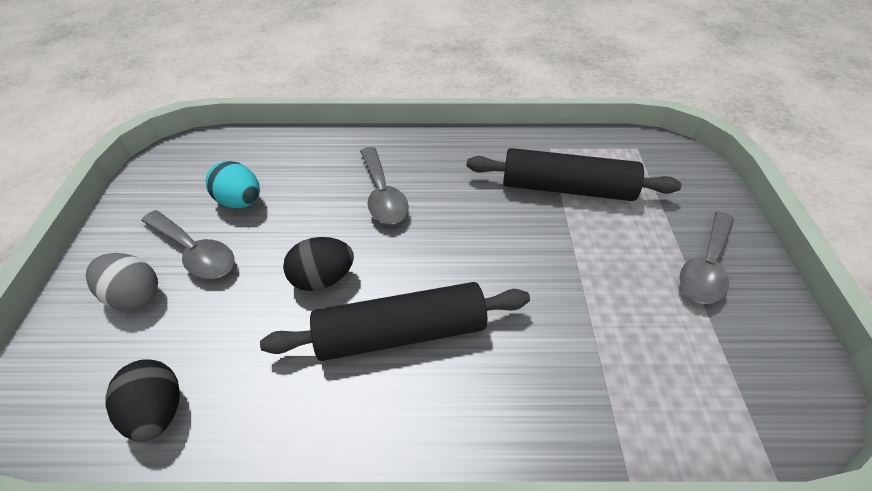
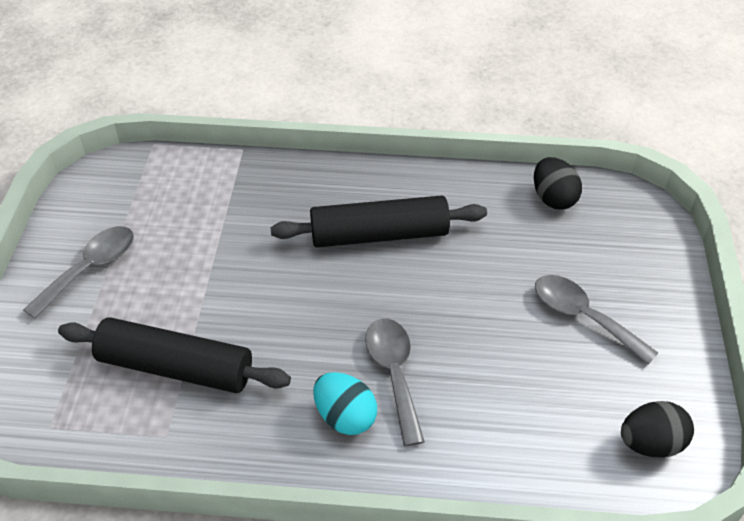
camera: 175 degrees left, 0 degrees up
grey egg [86,253,158,310] -> none
turquoise egg [206,161,260,208] -> turquoise egg moved to [313,372,377,435]
black egg [283,237,354,291] -> black egg moved to [621,401,694,458]

